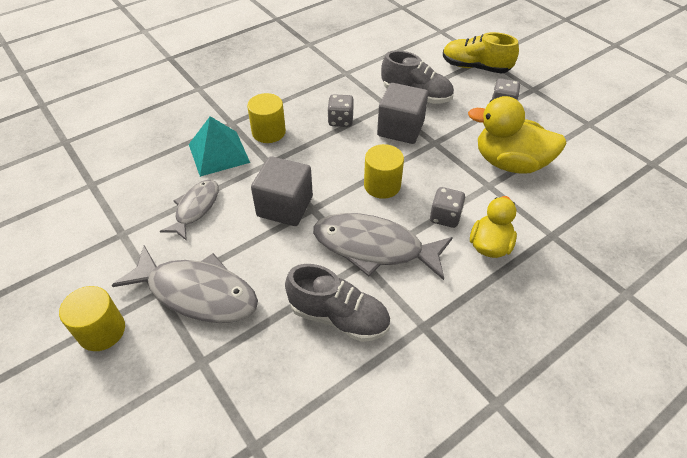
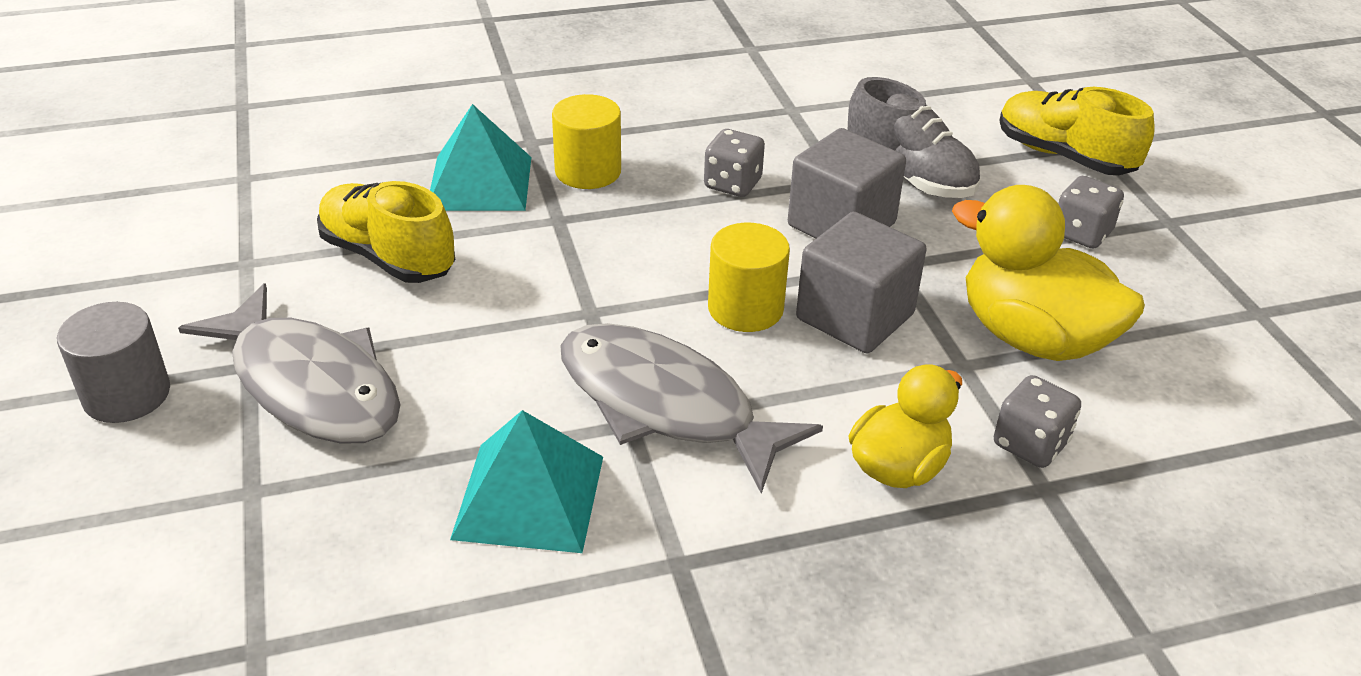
camera: 20 degrees right, 10 degrees down
yellow cylinder [59,286,125,351] -> grey cylinder [57,302,170,423]
grey fish [160,180,219,241] -> yellow shoe [317,181,455,283]
grey cube [251,156,313,226] -> grey cube moved to [796,212,927,354]
grey shoe [285,264,390,342] -> turquoise pyramid [450,410,603,553]
grey dice [430,187,465,228] -> grey dice moved to [994,375,1081,468]

